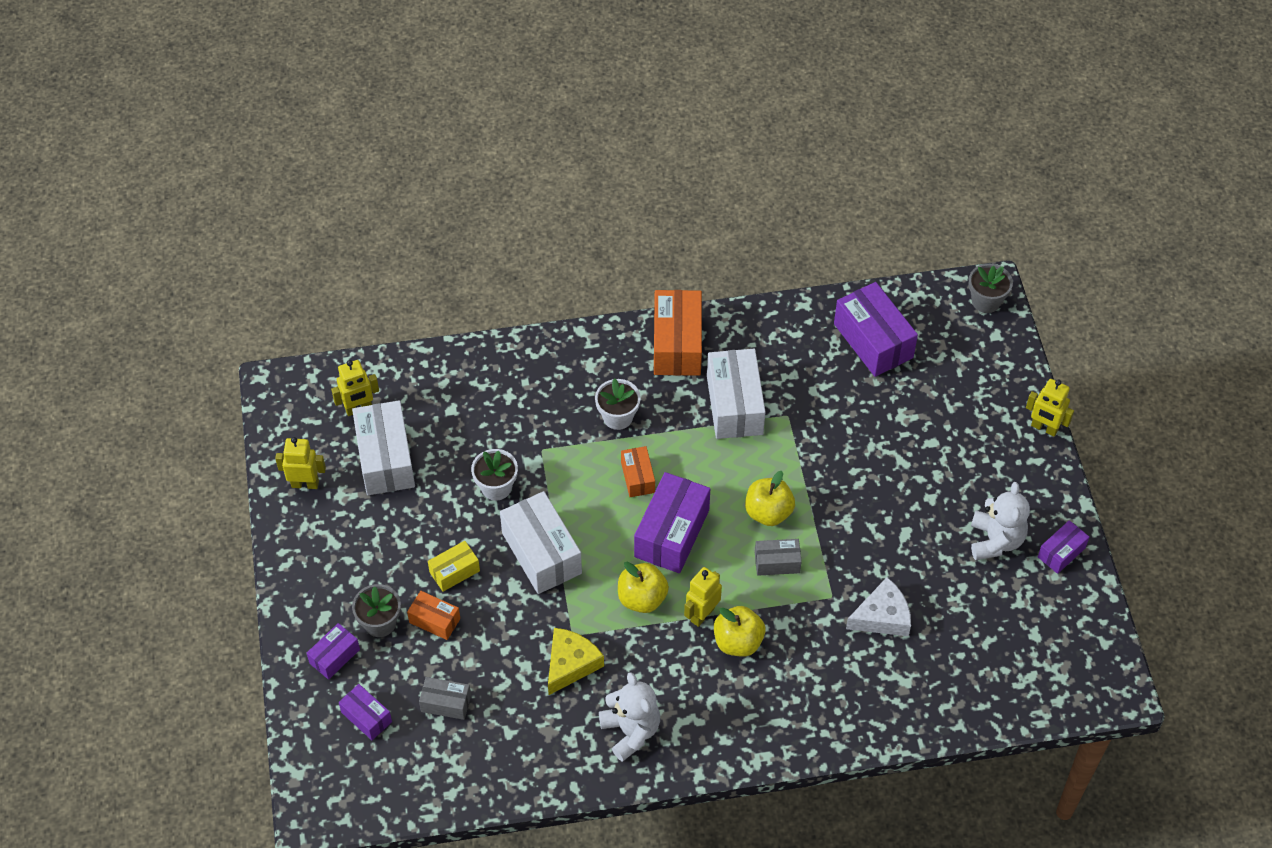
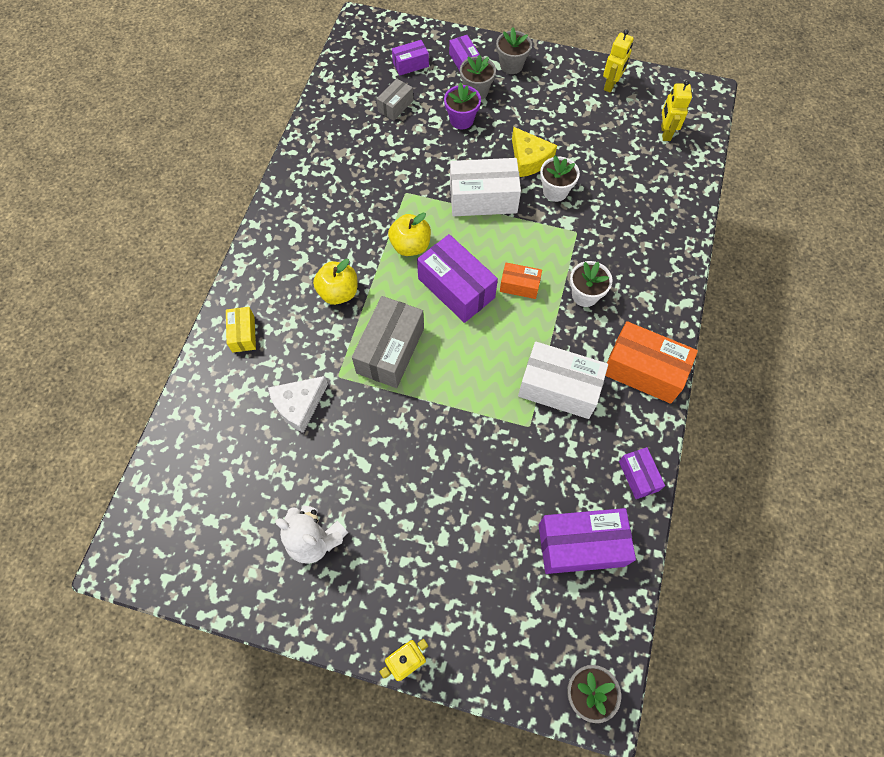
camera: 115 degrees right, 10 degrees up
white box [352,400,415,495] -> none
orange box [407,591,460,640] -> purple flower pot [444,83,481,129]
yellow box [428,541,480,592] -> yellow box moved to [226,307,256,353]
yellow cheese [548,628,604,695] -> yellow cheese moved to [512,127,557,177]
white teddy bear [599,672,660,762] -> none
yellow robot [684,567,722,627] -> none
yellow apple [745,471,795,526] -> none
grey box [755,539,802,576] -> grey box [352,296,424,388], size x1.86
white cheese [846,577,911,636] -> white cheese turned 45 degrees clockwise [268,376,328,433]
purple box [1038,520,1089,574] -> purple box moved to [619,447,665,499]
none -> grey flower pot [496,28,532,74]

